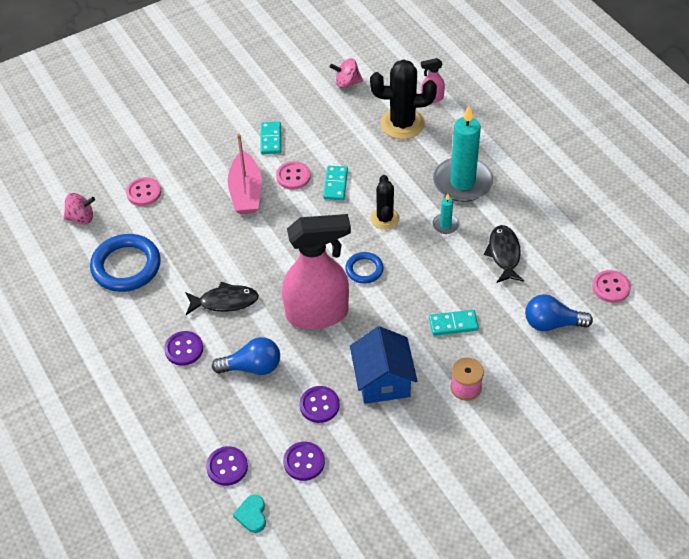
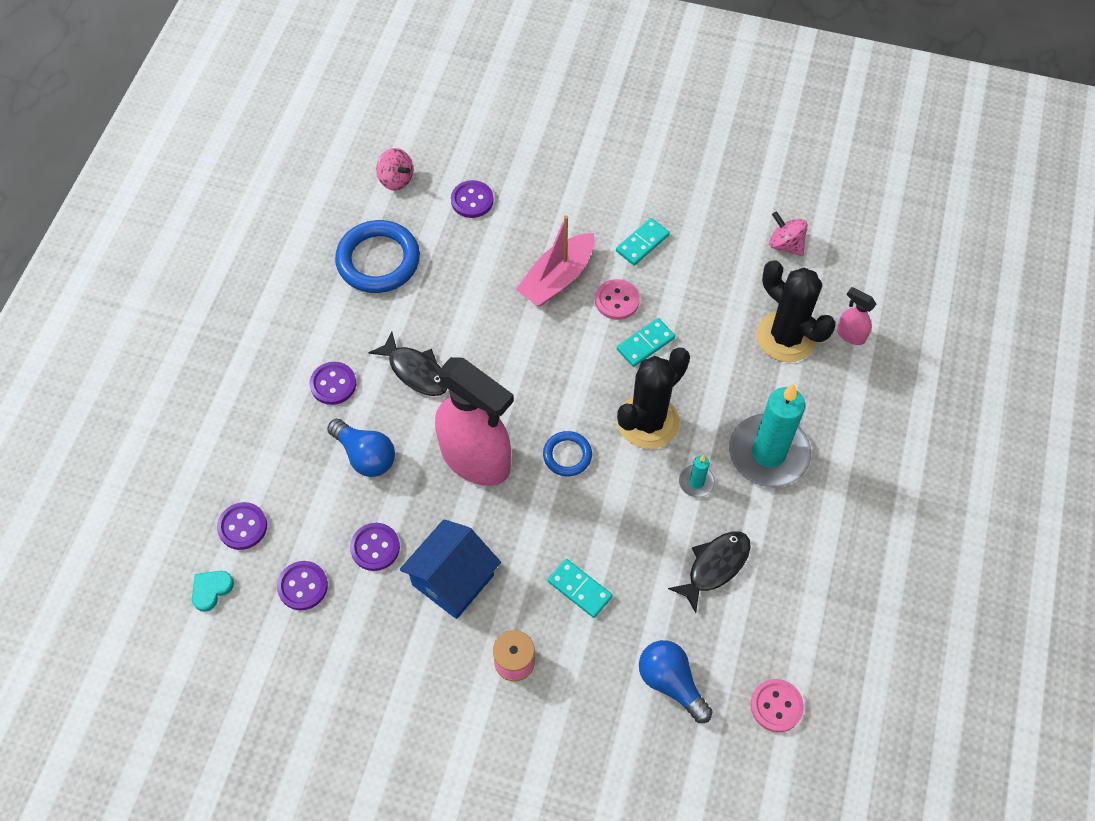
camera: 45 degrees right, 10 degrees up
pink button [126,177,161,206] -> purple button [451,180,493,218]
black cactus [370,175,400,230] -> black cactus [617,347,690,449], size x1.62

